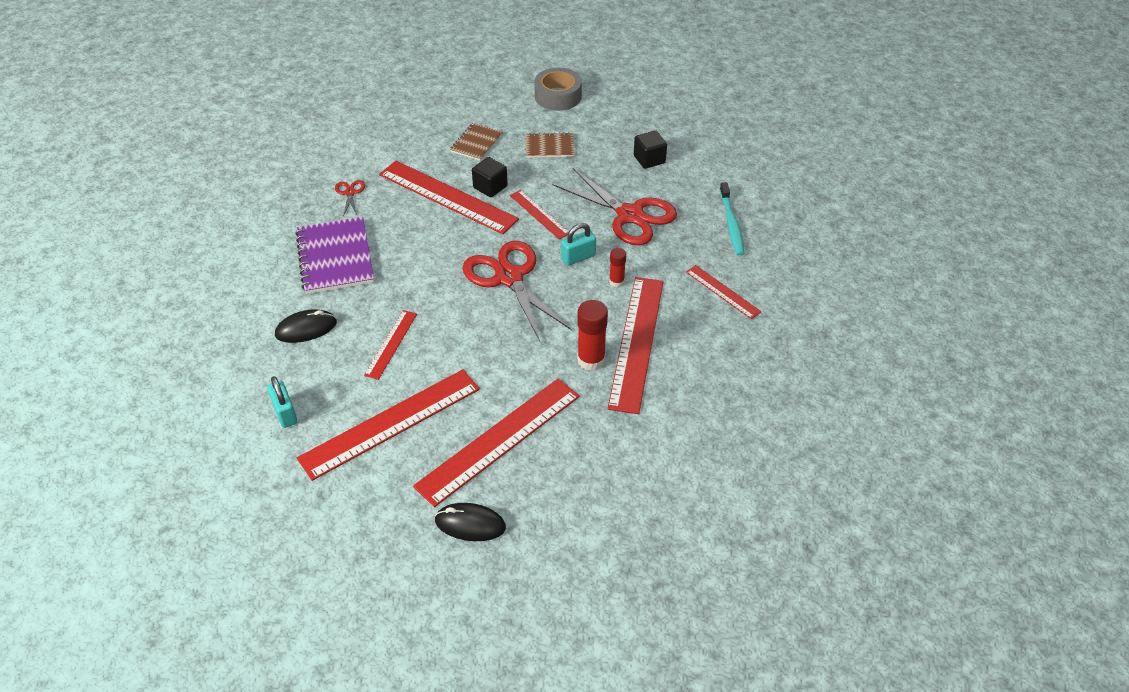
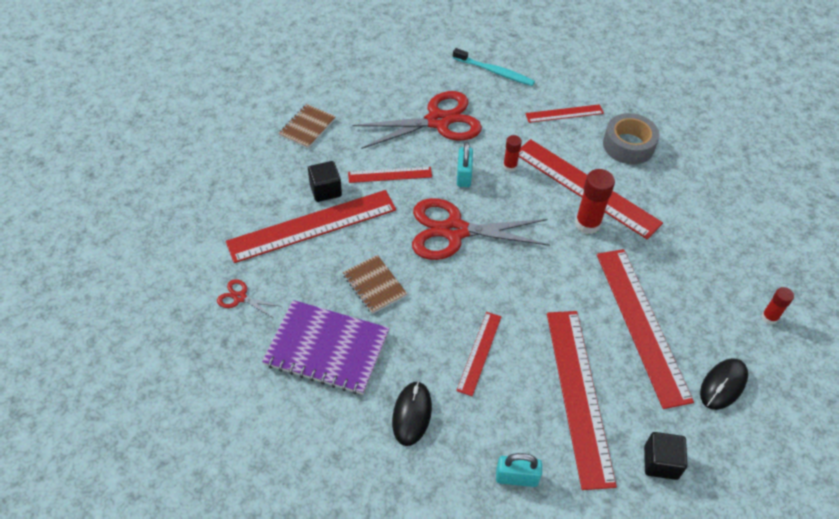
camera: 60 degrees left, 5 degrees up
red ruler [364,310,417,380] -> red ruler turned 60 degrees clockwise [456,312,502,396]
brown notebook [450,123,502,161] -> brown notebook moved to [343,255,407,314]
grey tape [534,68,582,111] -> grey tape moved to [603,113,660,165]
black cube [634,131,667,169] -> black cube moved to [644,432,688,480]
none -> red glue stick [761,287,794,324]

